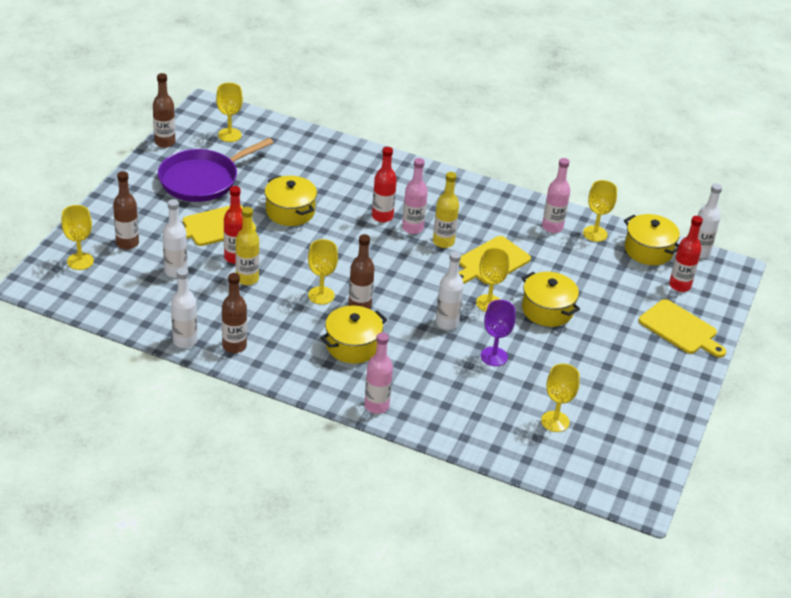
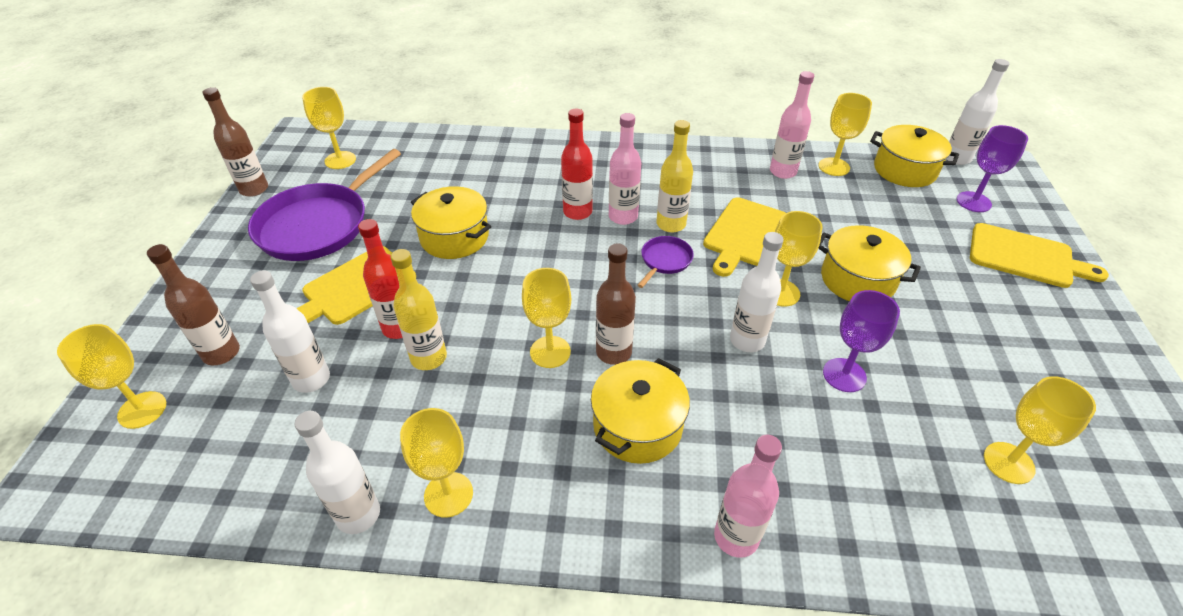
camera: 15 degrees left, 5 degrees up
brown bottle [222,273,247,353] -> yellow goblet [400,408,473,518]
red bottle [669,216,703,292] -> purple goblet [957,125,1028,212]
none -> purple pan [637,236,694,288]

